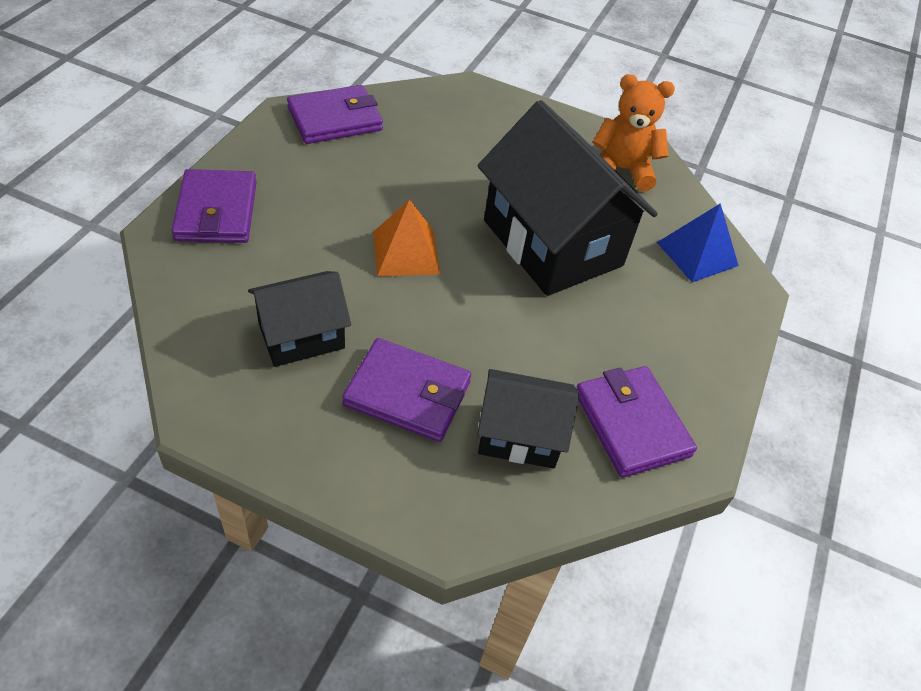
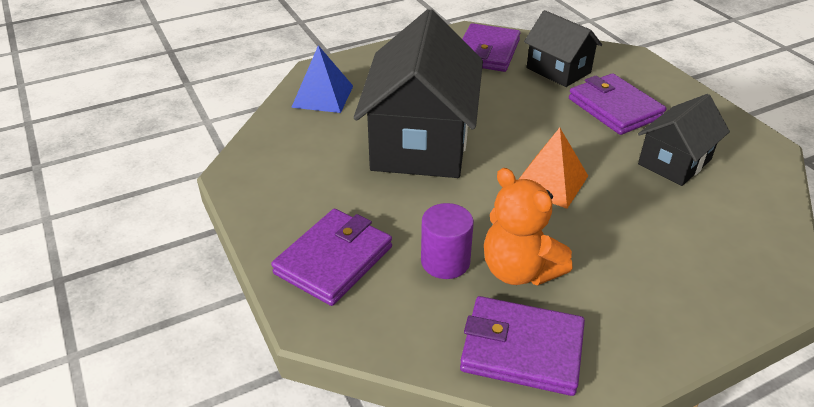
camera: 135 degrees left, 10 degrees down
purple wallet [171,169,257,243] -> purple wallet moved to [271,209,392,306]
black house [248,271,351,367] -> black house turned 60 degrees counterclockwise [638,94,730,186]
orange teddy bear [592,74,675,191] -> orange teddy bear moved to [484,168,572,286]
none -> purple cylinder [421,203,474,279]

